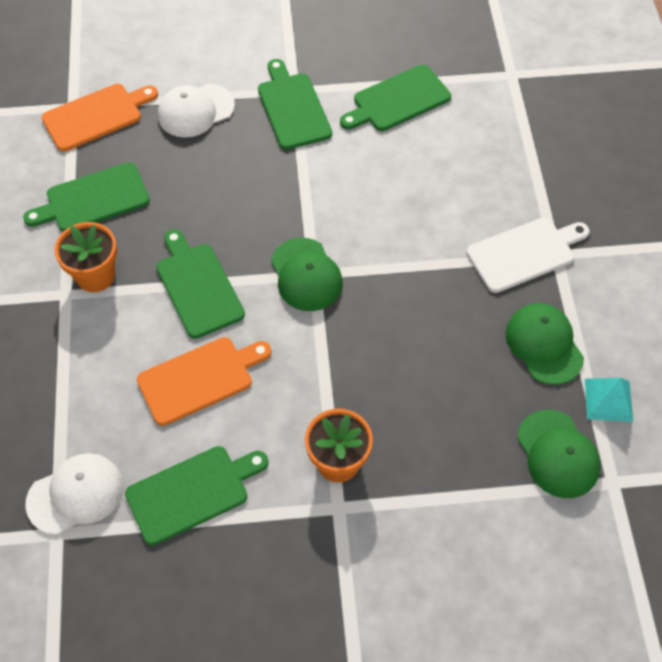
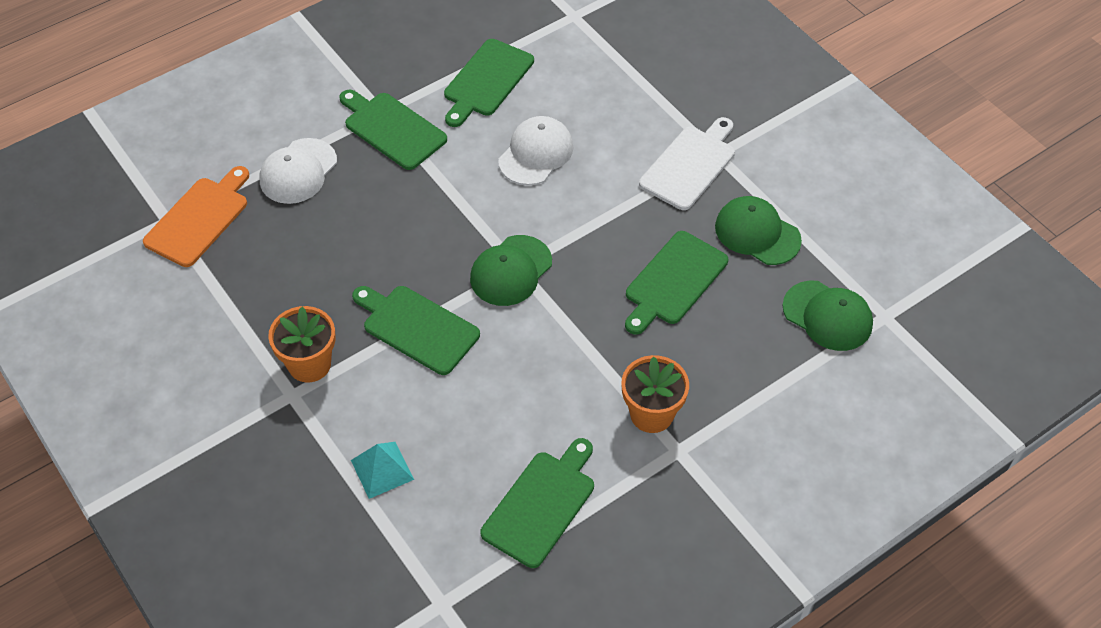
camera: 30 degrees left, 5 degrees down
green cutting board [23,162,150,232] -> green cutting board moved to [625,231,728,335]
white cap [25,453,123,535] -> white cap moved to [498,116,573,185]
orange cutting board [137,337,272,426] -> none
green cap [271,238,343,311] -> green cap turned 90 degrees clockwise [470,235,552,306]
turquoise pyramid [585,378,633,422] -> turquoise pyramid moved to [351,442,414,499]

